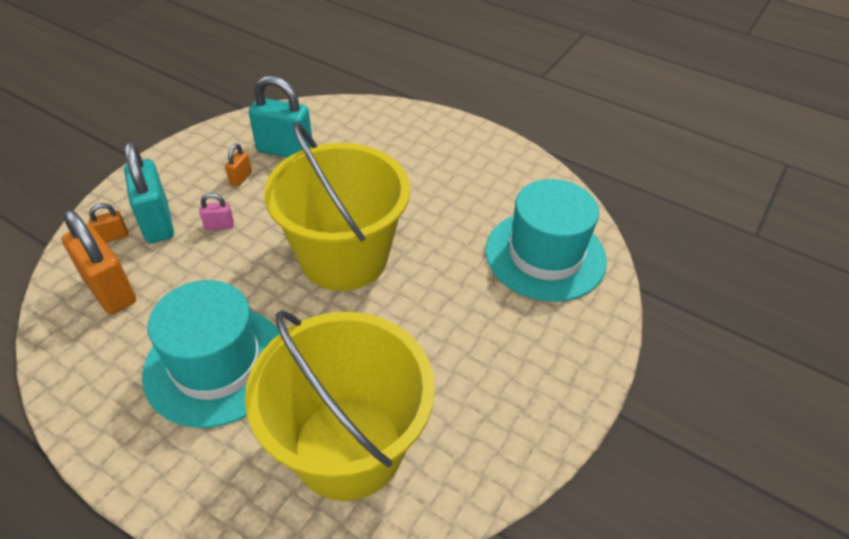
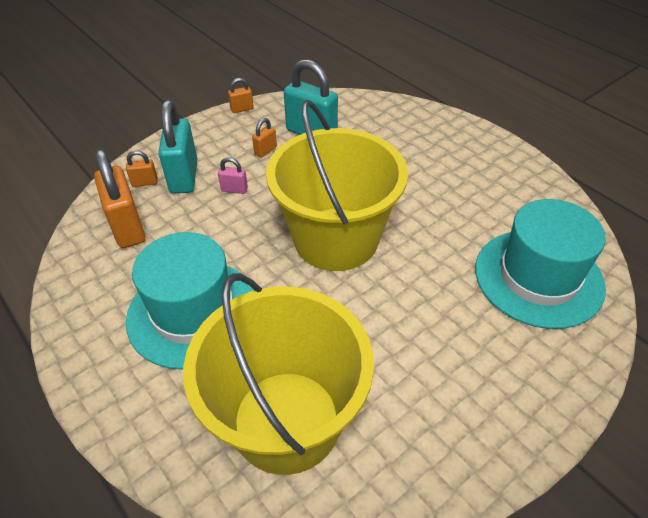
camera: 20 degrees right, 0 degrees up
none -> orange padlock [228,78,254,113]

